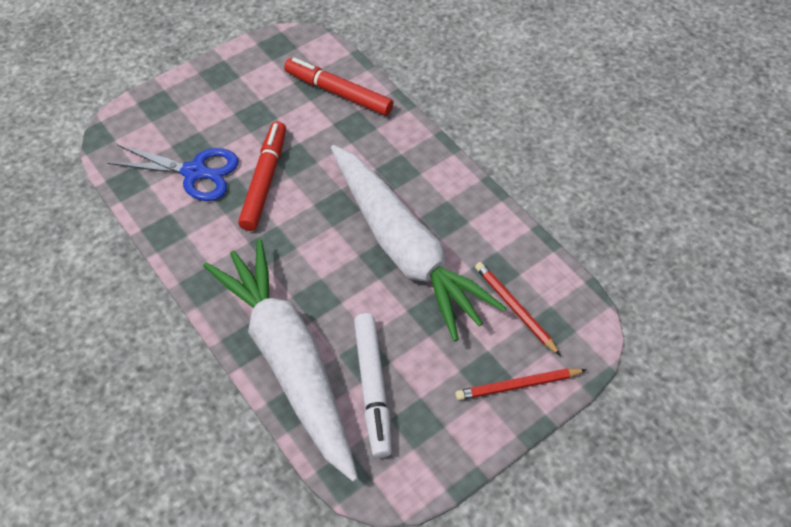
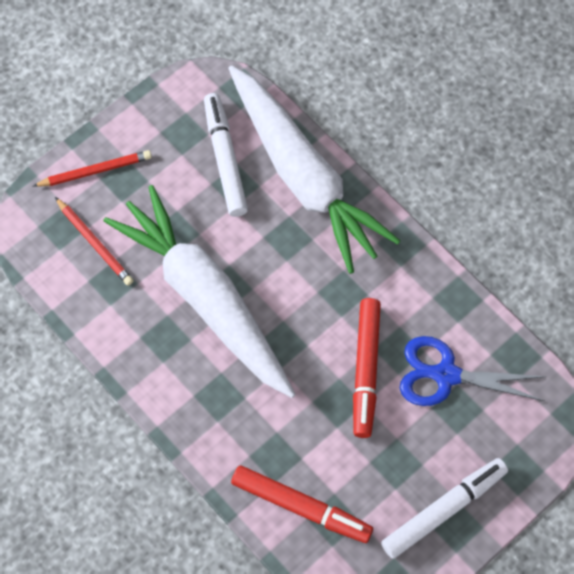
camera: 175 degrees right, 10 degrees up
none -> white marker [381,458,508,559]

